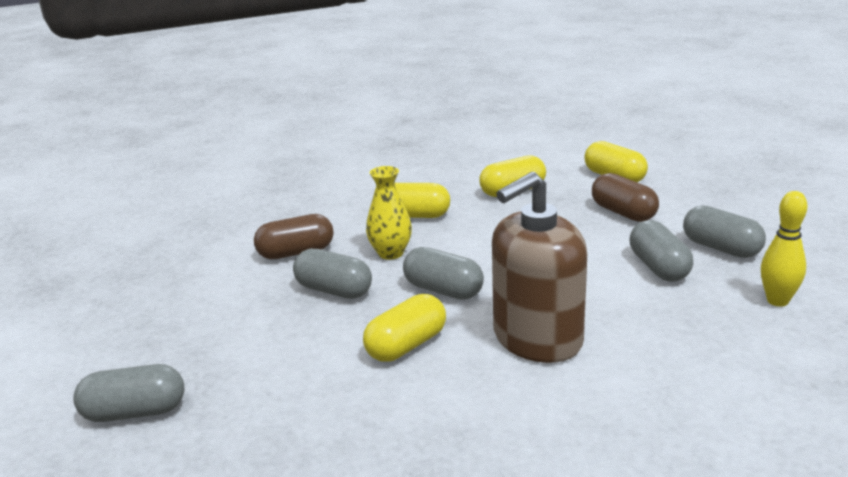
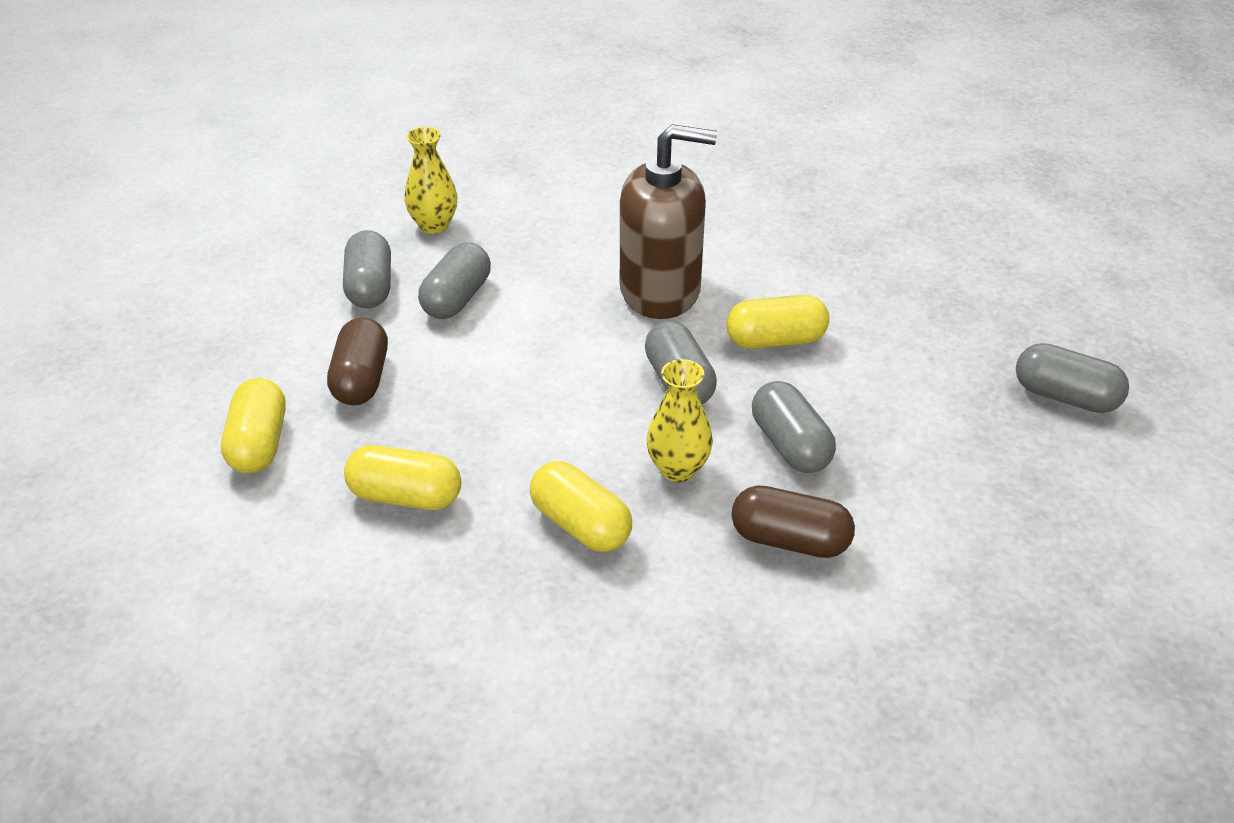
camera: 145 degrees left, 15 degrees up
yellow bowling pin [761,191,807,307] -> yellow vase [405,127,458,234]

